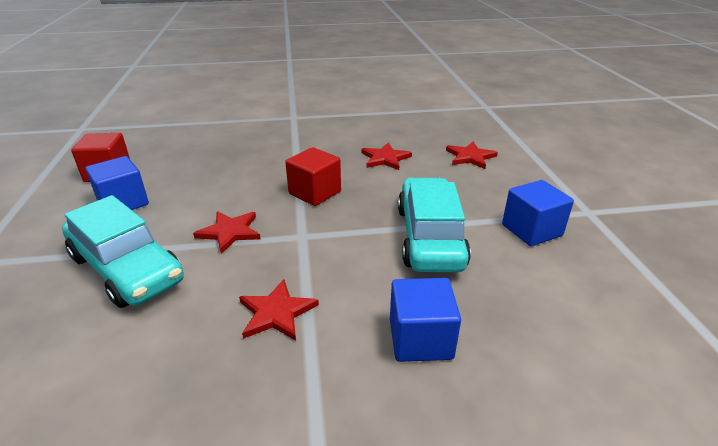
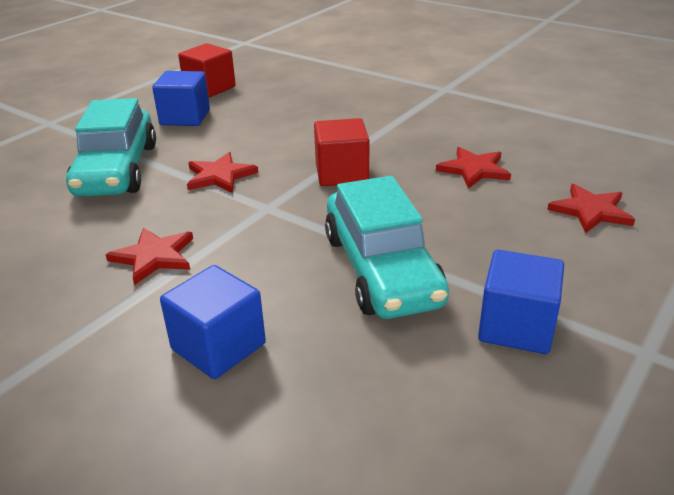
camera: 45 degrees right, 0 degrees up
turquoise car [398,178,471,272] -> turquoise car turned 120 degrees clockwise [325,176,449,319]

